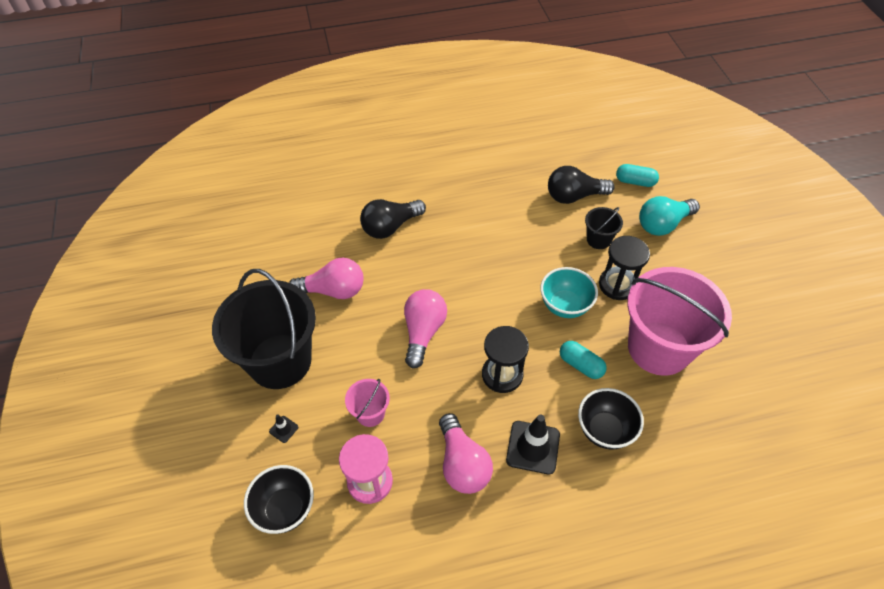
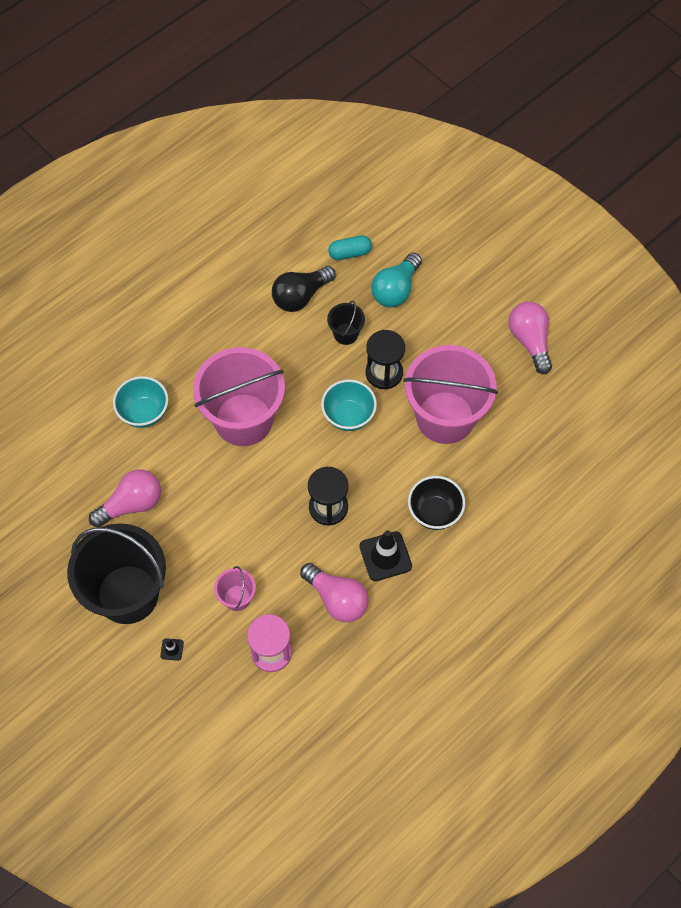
camera: 30 degrees left, 10 degrees up
black bowl [244,465,314,534] -> none
black light bulb [360,199,426,239] -> turquoise bowl [113,376,168,428]
pink light bulb [404,289,447,368] -> pink light bulb moved to [508,302,552,374]
turquoise capsule [560,341,607,379] -> none
none -> pink bucket [193,347,285,446]

